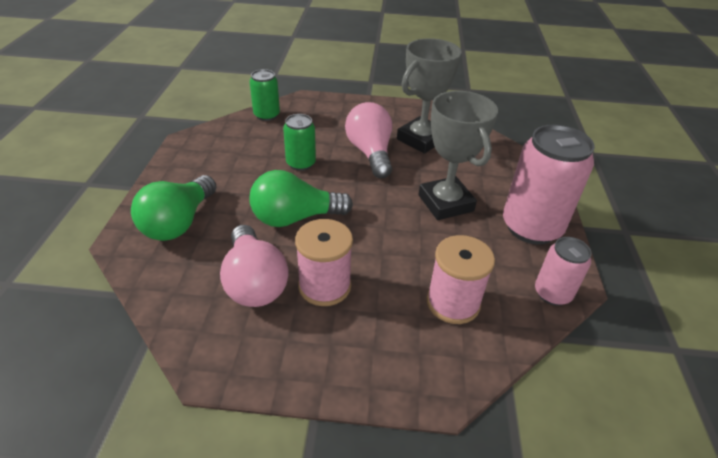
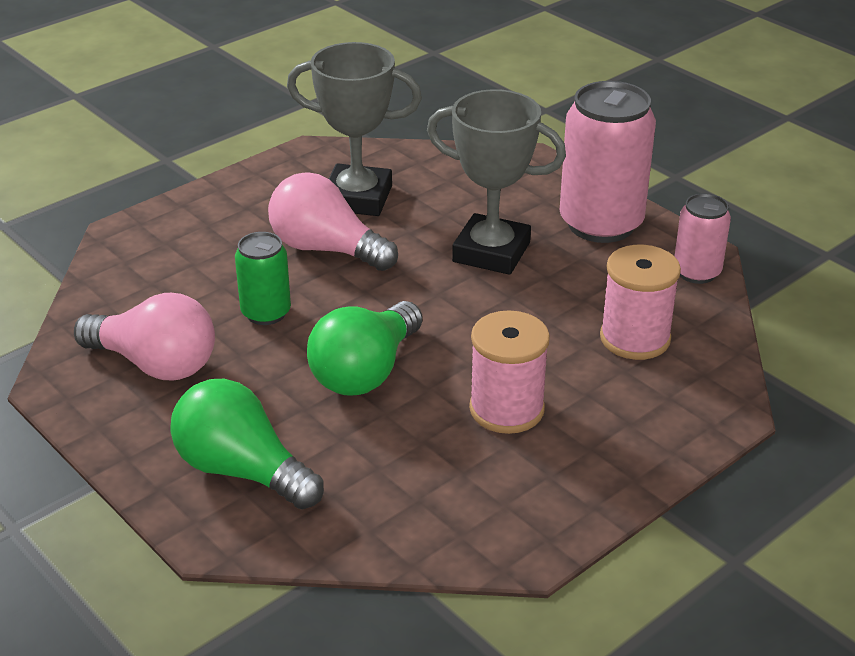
camera: 45 degrees left, 5 degrees down
green light bulb [131,175,217,241] -> green light bulb turned 150 degrees clockwise [170,379,324,510]
pink light bulb [220,225,288,307] -> pink light bulb moved to [74,293,215,380]
green can [250,69,280,121] -> none
grey trophy [397,38,462,154] -> grey trophy turned 75 degrees counterclockwise [287,42,422,216]

